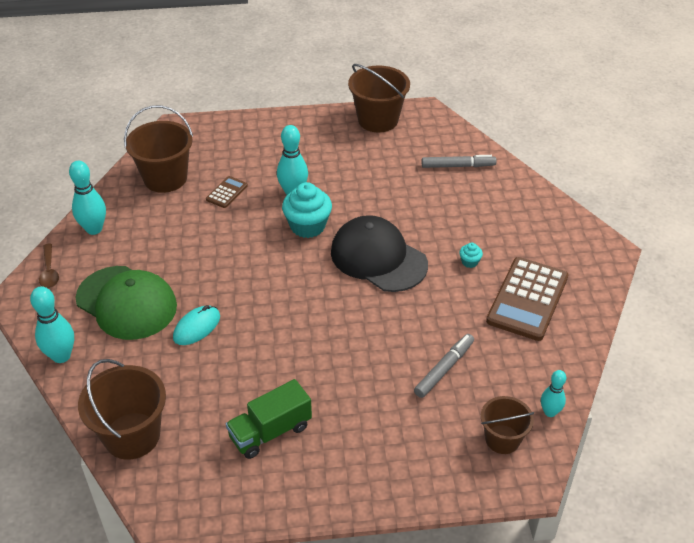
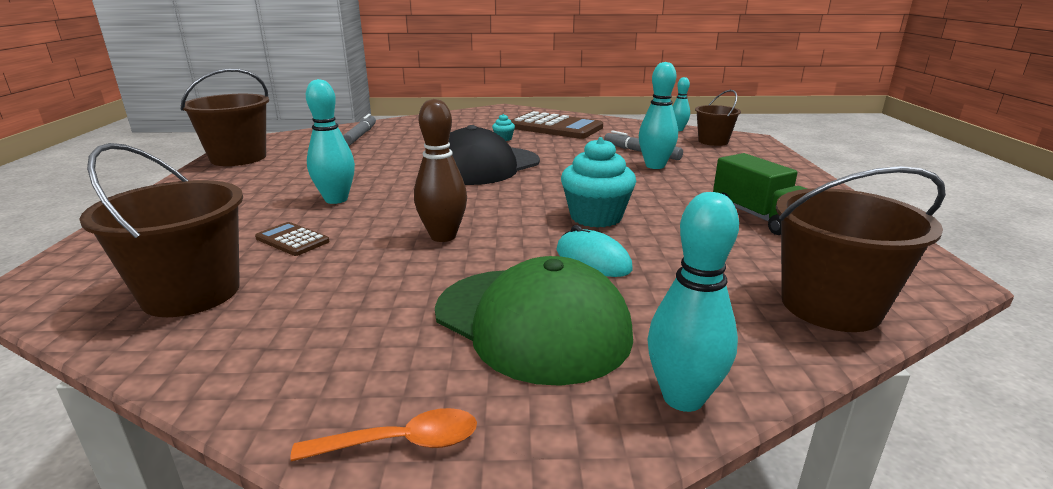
camera: 85 degrees left, 20 degrees down
brown spoon [39,244,59,288] -> orange spoon [290,408,477,461]
turquoise bowling pin [69,161,106,235] -> turquoise bowling pin moved to [639,62,678,169]
green cap [75,266,177,340] -> green cap turned 90 degrees clockwise [435,256,633,386]
turquoise cupcake [282,182,332,238] -> turquoise cupcake moved to [561,137,636,228]
none -> brown bowling pin [414,99,467,242]

